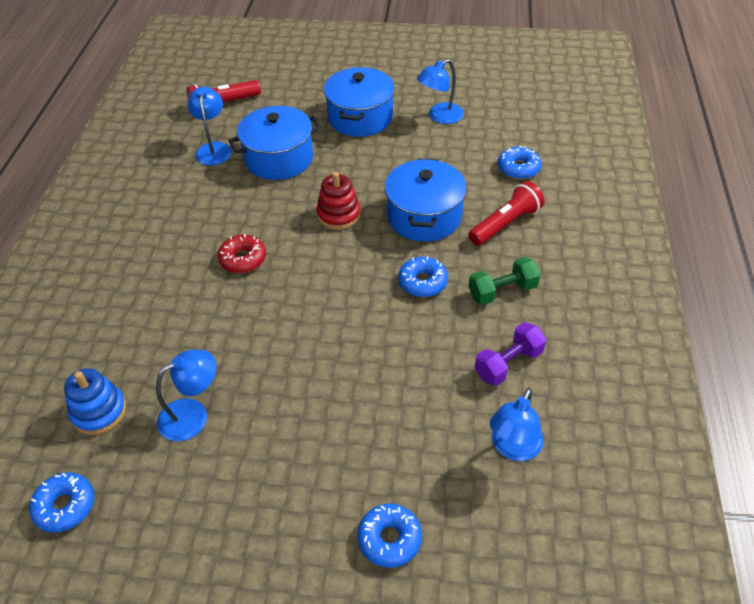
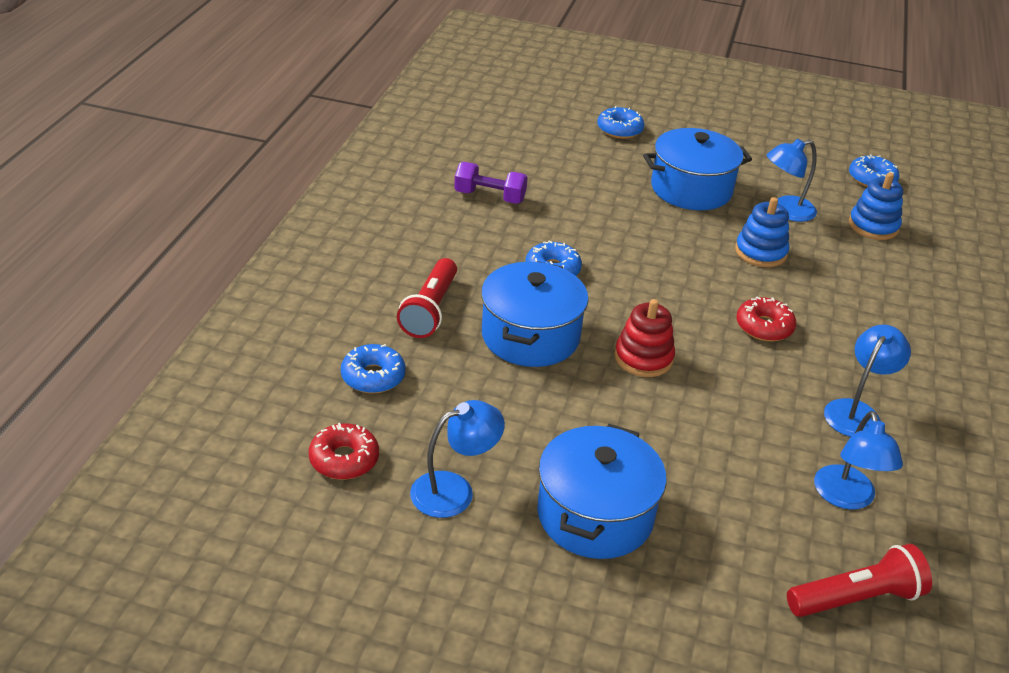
camera: 175 degrees left, 10 degrees down
blue pot [229,106,322,180] -> blue pot moved to [643,128,752,210]
red flashlight [468,181,545,246] -> red flashlight turned 45 degrees counterclockwise [397,258,457,338]
green dumbbell [468,257,541,305] -> none
purple dumbbell [475,322,546,386] -> purple dumbbell turned 45 degrees clockwise [454,162,528,204]
blue lamp [490,388,544,461] -> blue lamp moved to [824,325,911,437]
none -> red donut [309,423,379,480]
none -> blue stacking toy [735,197,789,267]

